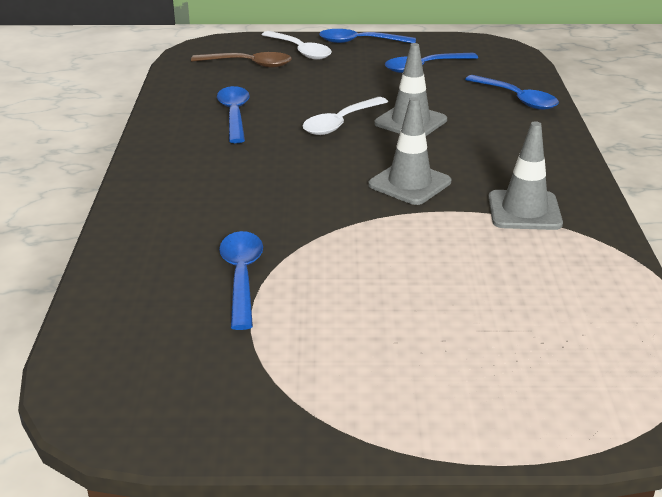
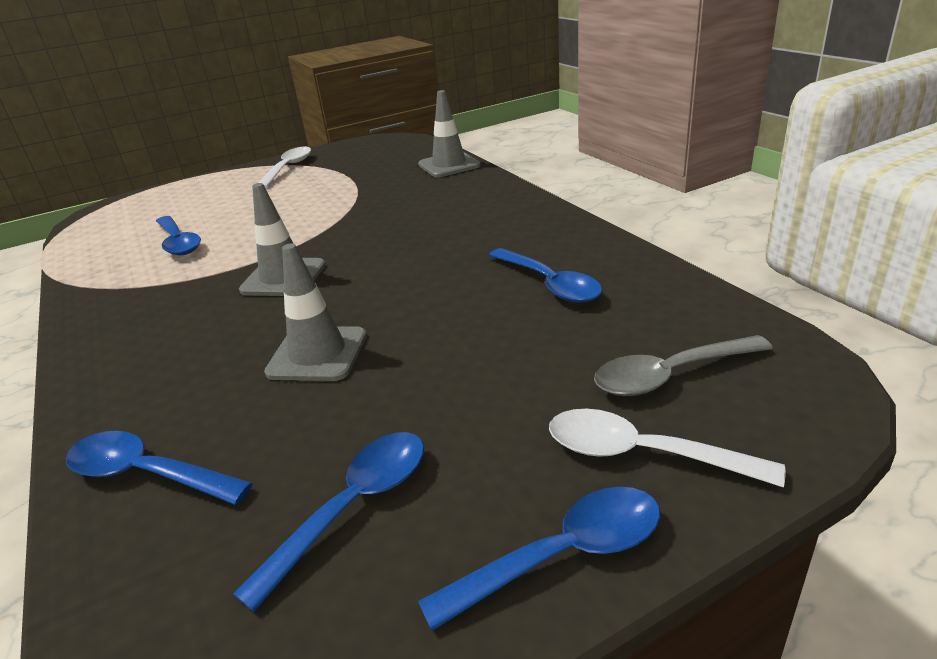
camera: 155 degrees right, 0 degrees up
brown spoon [191,52,292,67] -> grey spoon [594,335,773,396]
blue spoon [219,231,263,330] -> blue spoon moved to [156,216,201,255]
white spoon [302,97,388,135] -> white spoon moved to [258,146,311,188]
grey traffic cone [488,121,563,230] -> grey traffic cone moved to [418,90,481,177]

